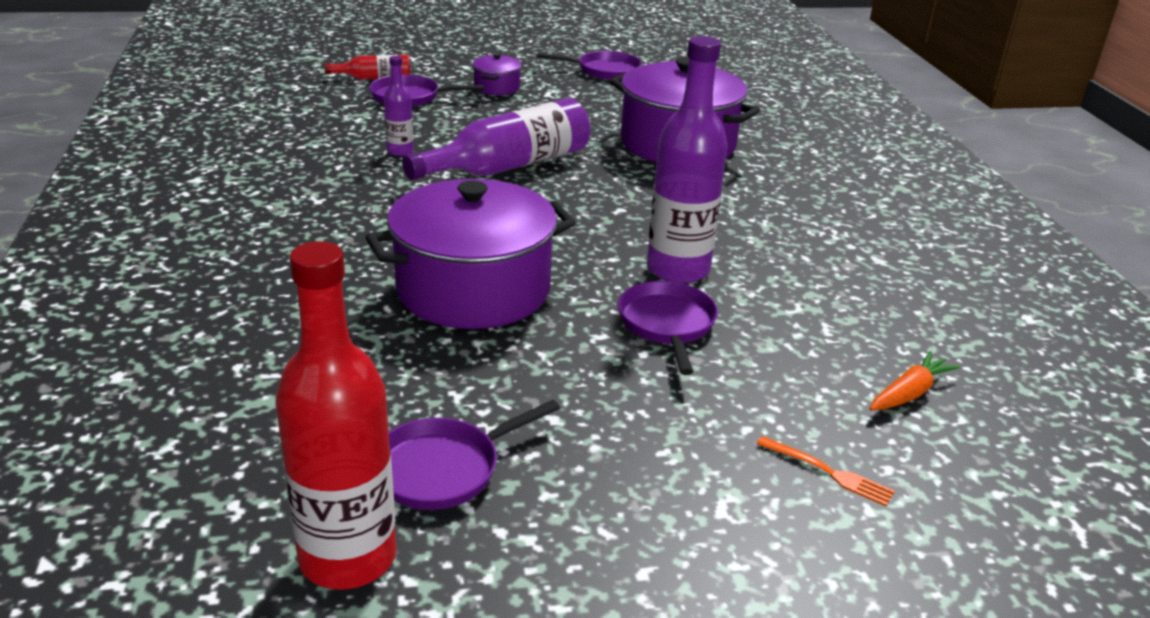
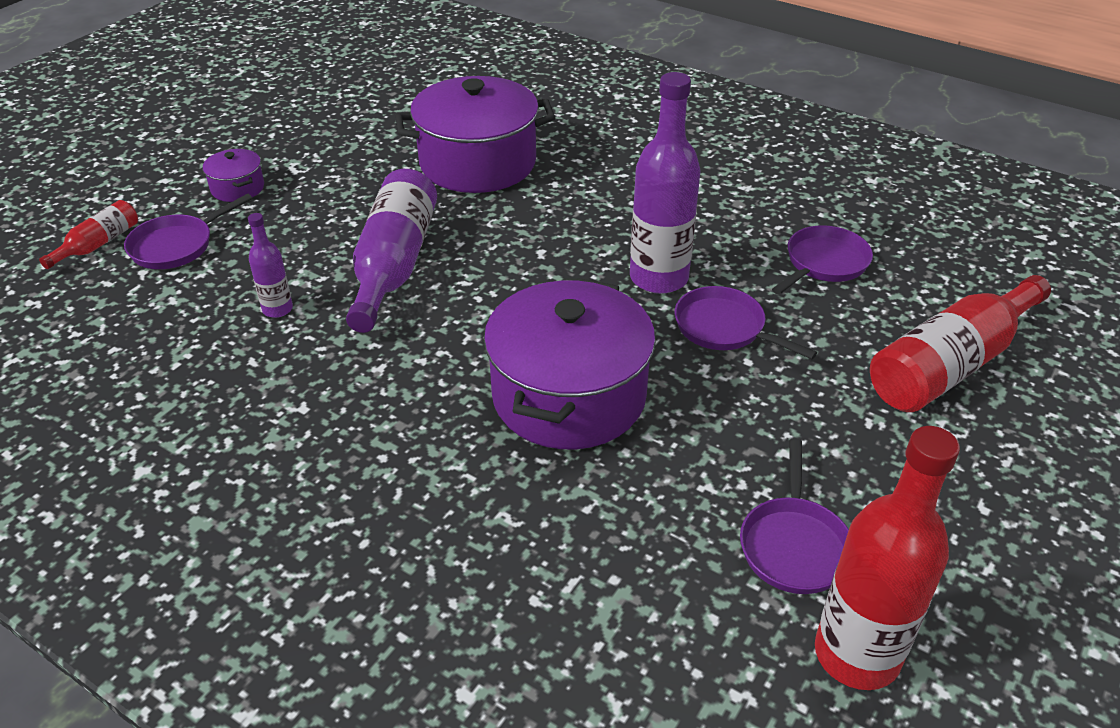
camera: 45 degrees left, 10 degrees up
purple pan [537,51,642,80] -> purple pan moved to [772,225,873,294]
orange fork [756,436,895,506] -> red bottle [870,275,1051,412]
orange carrot [869,351,960,410] -> none

